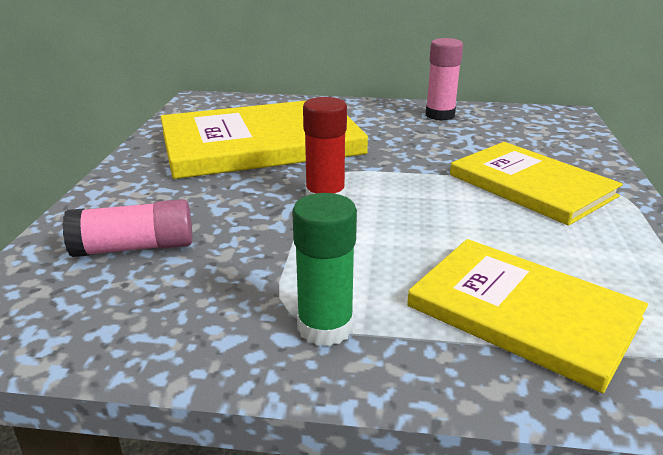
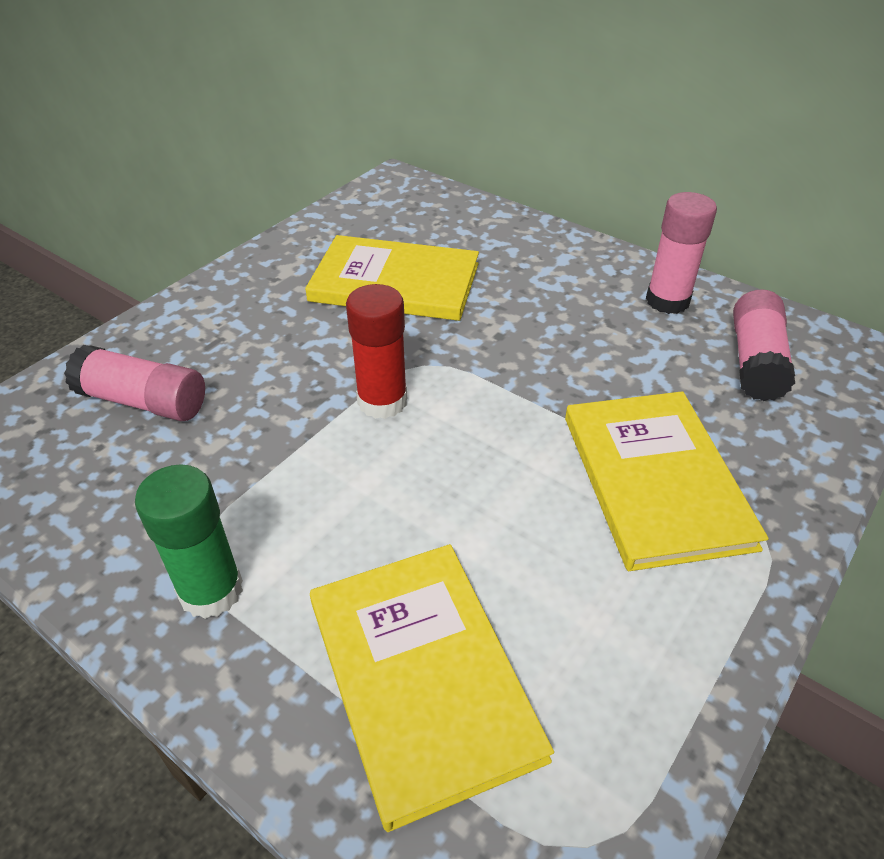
camera: 30 degrees right, 15 degrees up
yellow book [161,100,368,179] -> yellow book [305,235,479,321], size x0.65
none -> pink glue stick [733,289,795,401]

